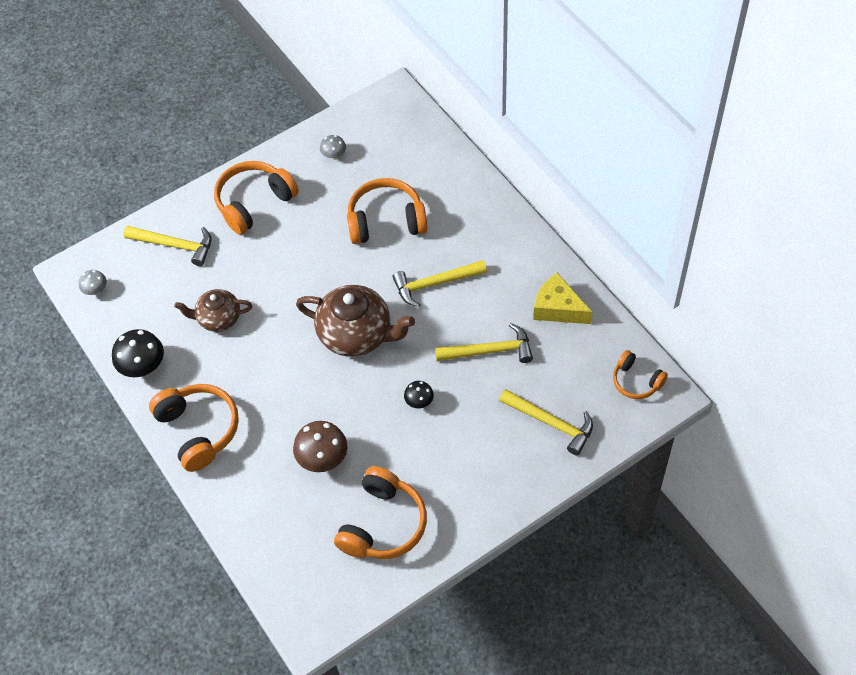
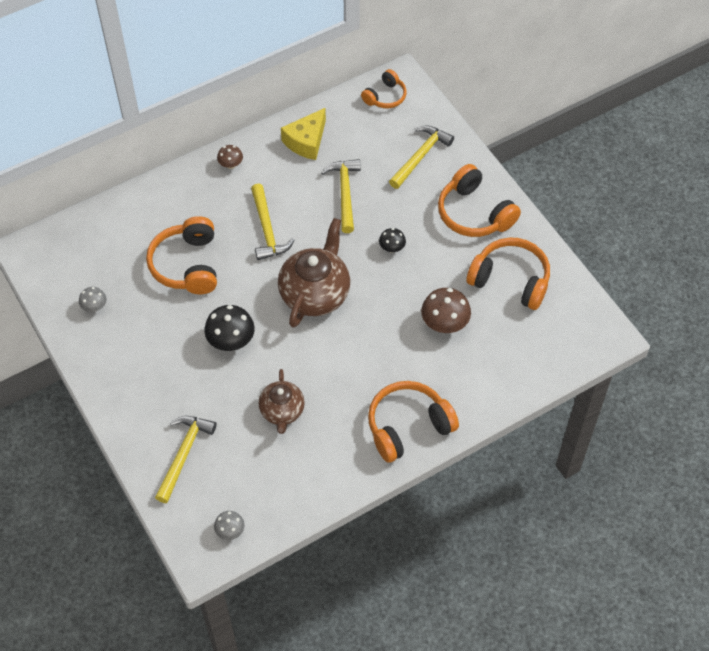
camera: 90 degrees left, 0 degrees up
black mushroom [112,329,164,377] -> black mushroom moved to [204,305,255,351]
orange headphones [214,161,299,235] -> orange headphones moved to [438,164,521,237]
none -> brown mushroom [217,145,243,169]

